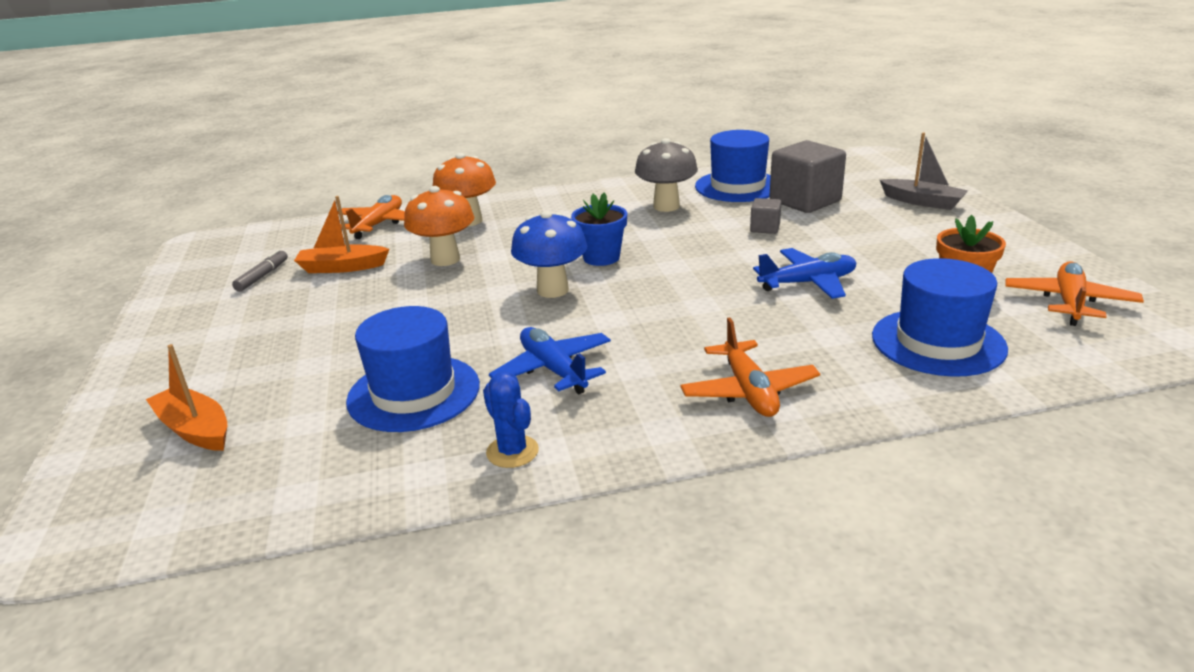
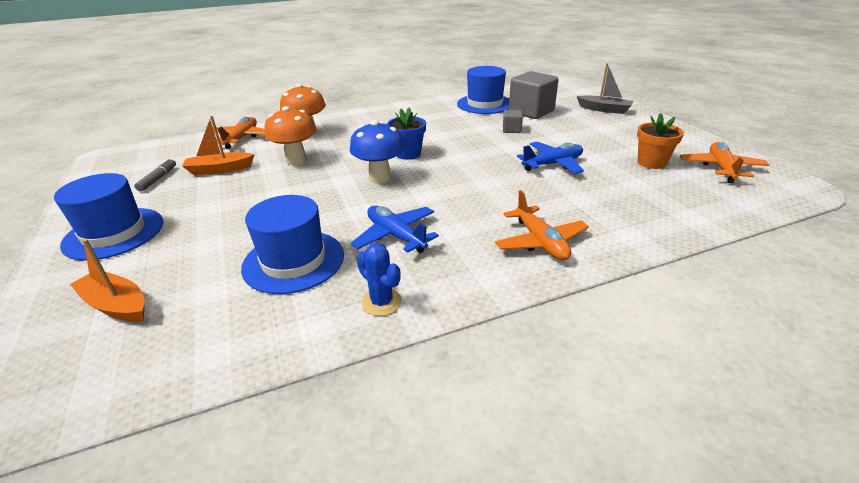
camera: 10 degrees left, 5 degrees up
grey mushroom [635,138,698,212] -> none
blue hat [872,258,1008,377] -> blue hat moved to [54,173,163,261]

